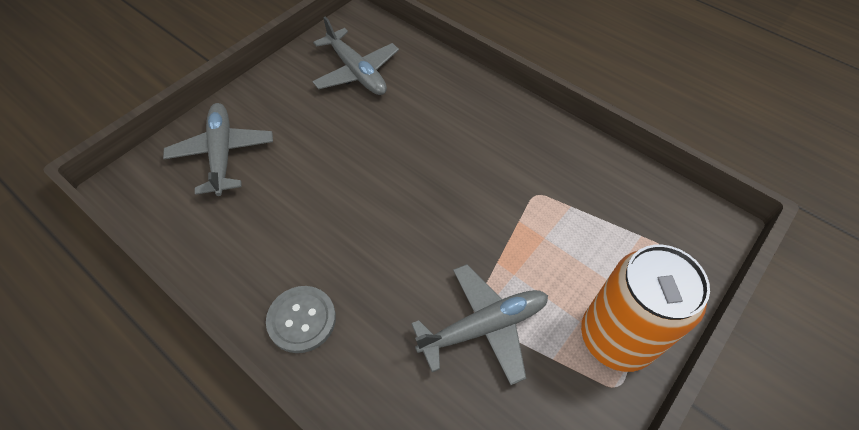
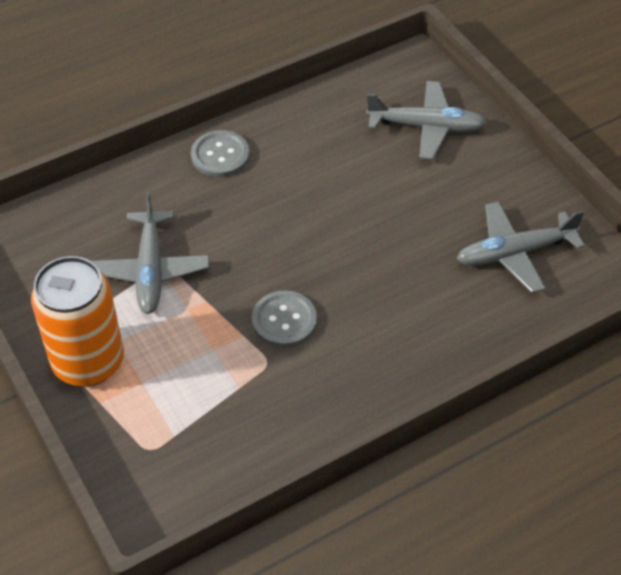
camera: 110 degrees right, 5 degrees down
none -> grey button [252,291,317,348]

